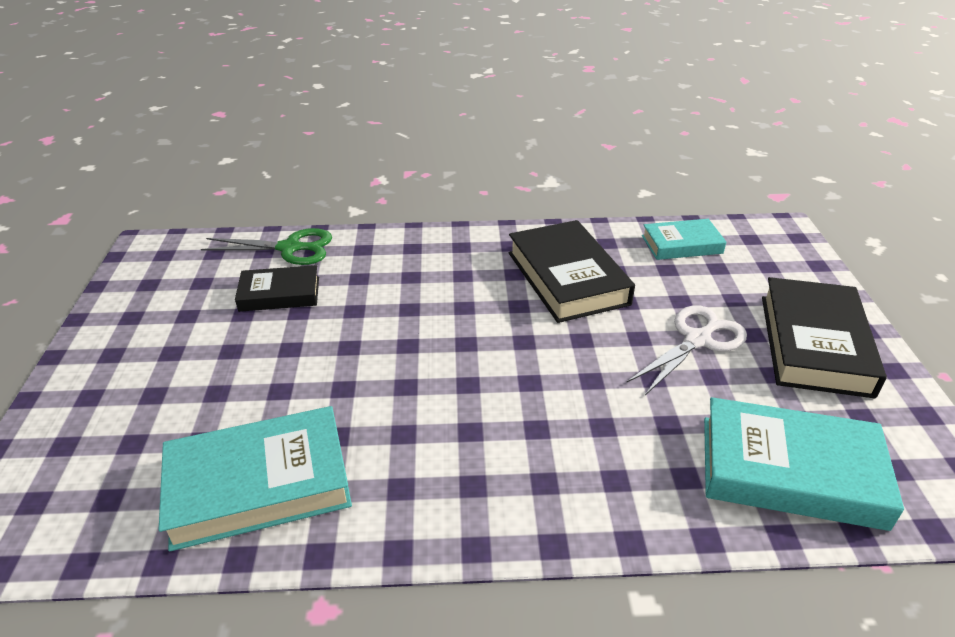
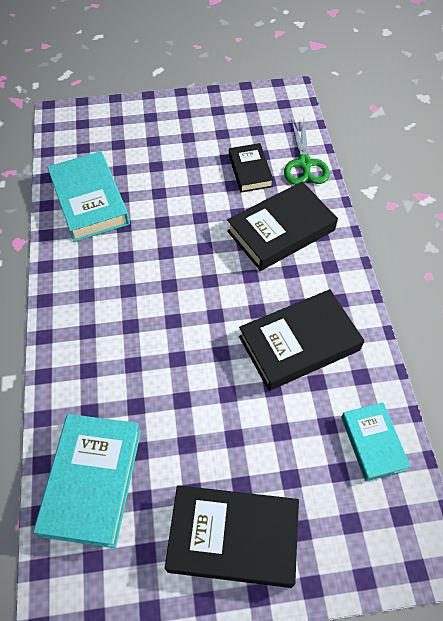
camera: 85 degrees right, 20 degrees up
white scissors [627,305,747,395] -> none
none -> black book [227,182,338,271]

